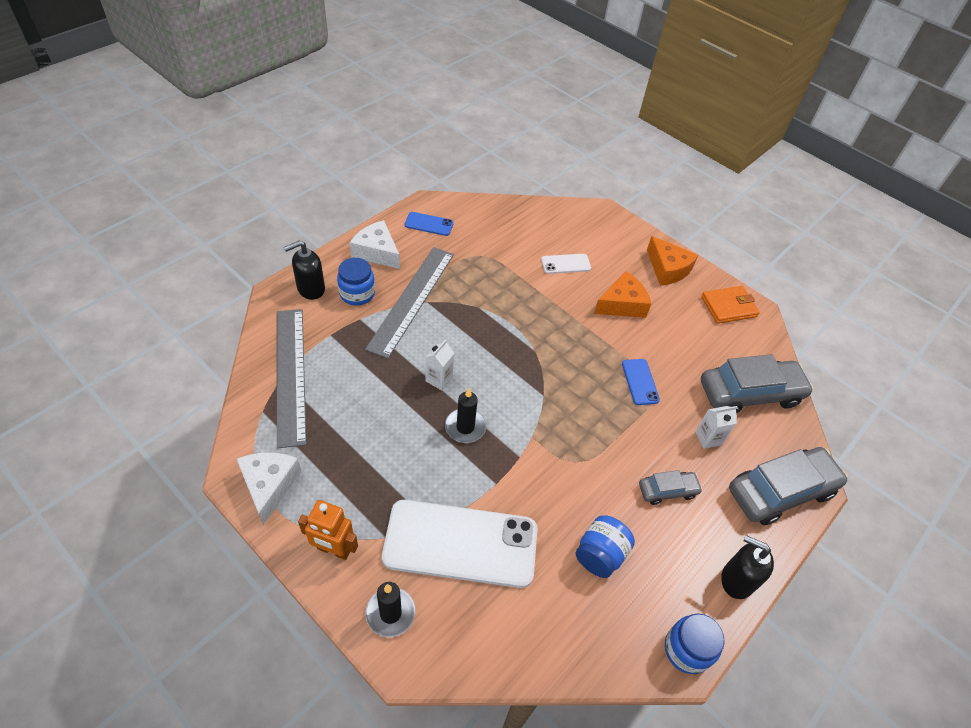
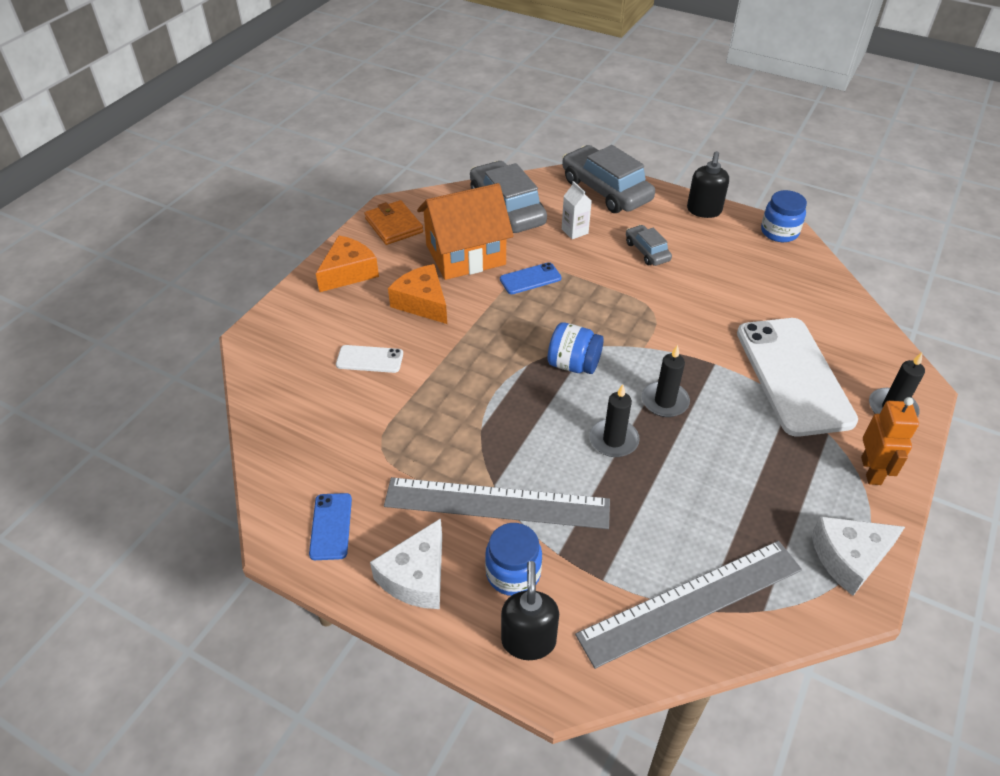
camera: 100 degrees left, 5 degrees down
black soap dispenser [284,240,325,300] -> black soap dispenser turned 135 degrees counterclockwise [501,561,559,660]
white carton [426,340,454,390] -> black candle [589,384,640,457]
white phone [541,254,591,274] -> white phone turned 60 degrees counterclockwise [336,345,403,373]
blue jar [576,515,635,578] -> blue jar moved to [547,322,604,374]
none -> orange house [417,183,514,280]

